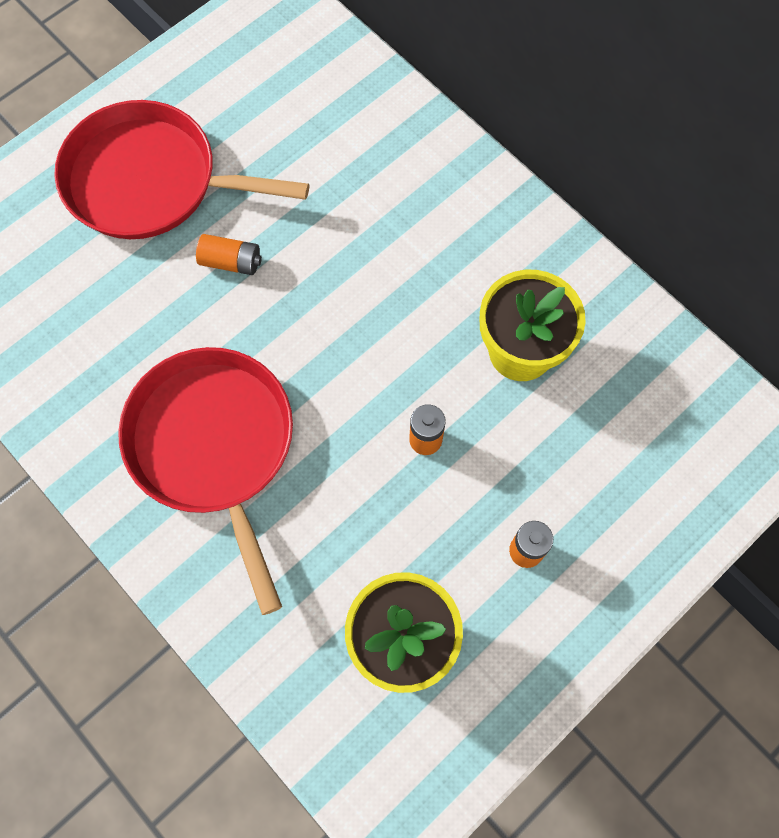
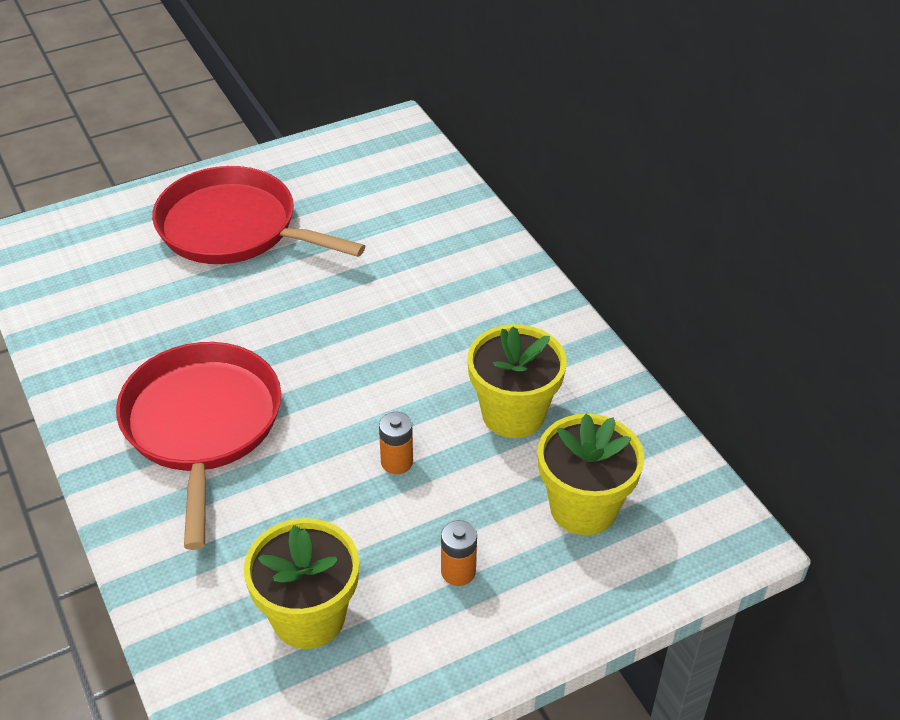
camera: 15 degrees right, 25 degrees down
orange battery [196,234,262,275] -> none
none -> yellow flower pot [538,414,644,535]

